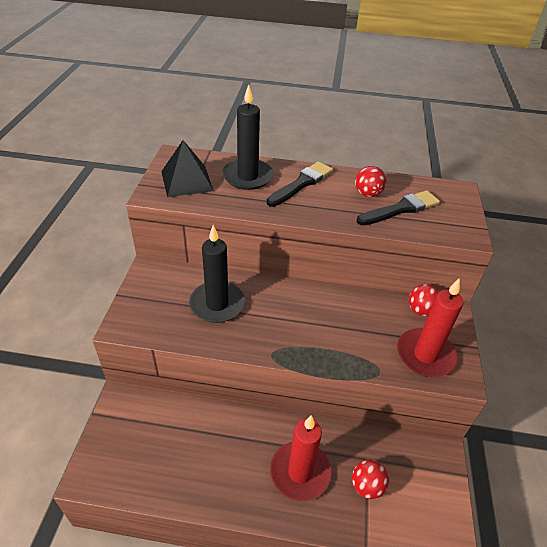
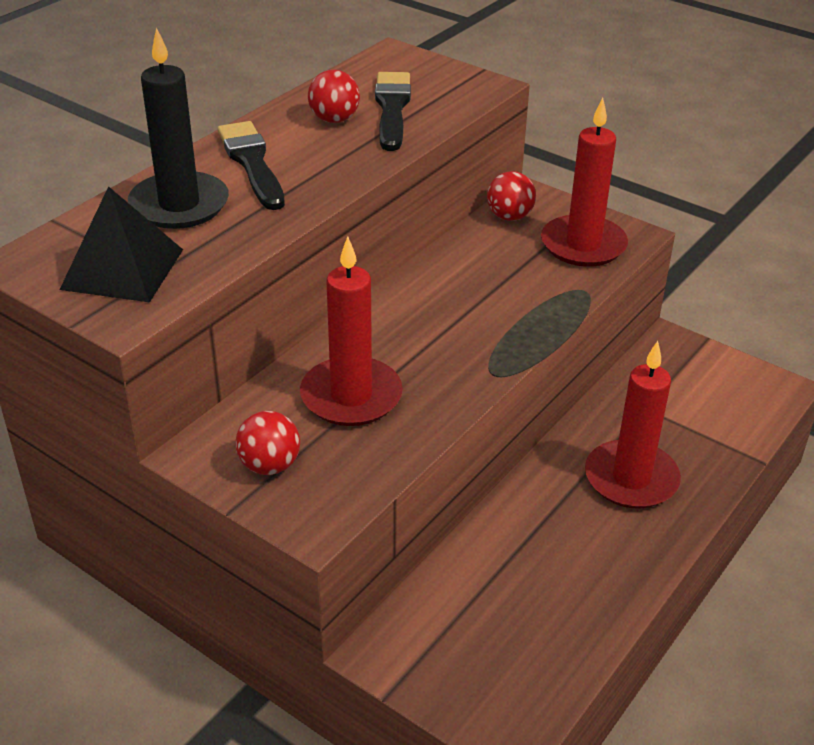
camera: 60 degrees left, 5 degrees down
black candle [189,225,245,323] -> red candle [300,236,403,426]
red ball [352,460,389,499] -> red ball moved to [235,411,300,475]

